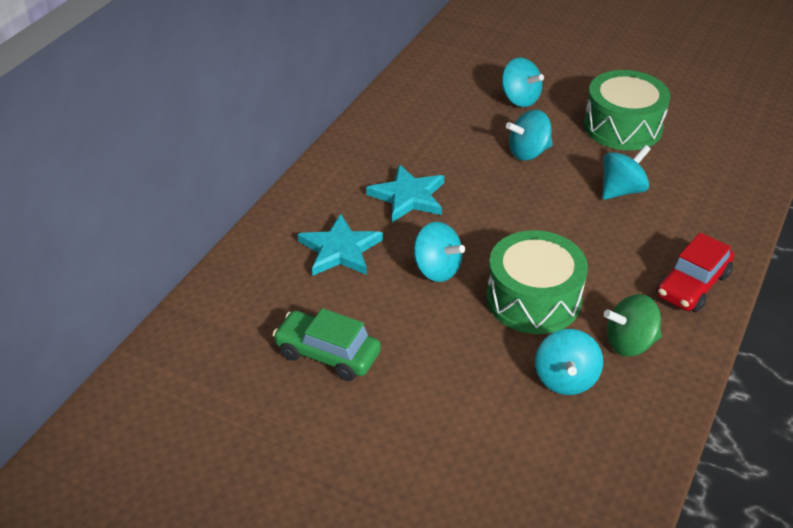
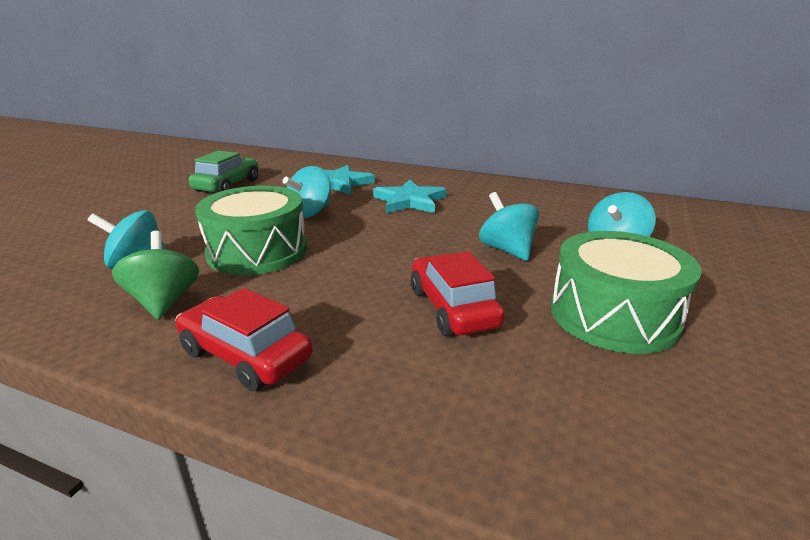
camera: 85 degrees right, 15 degrees down
turquoise spinning top [602,145,651,200] -> red car [411,251,505,336]

